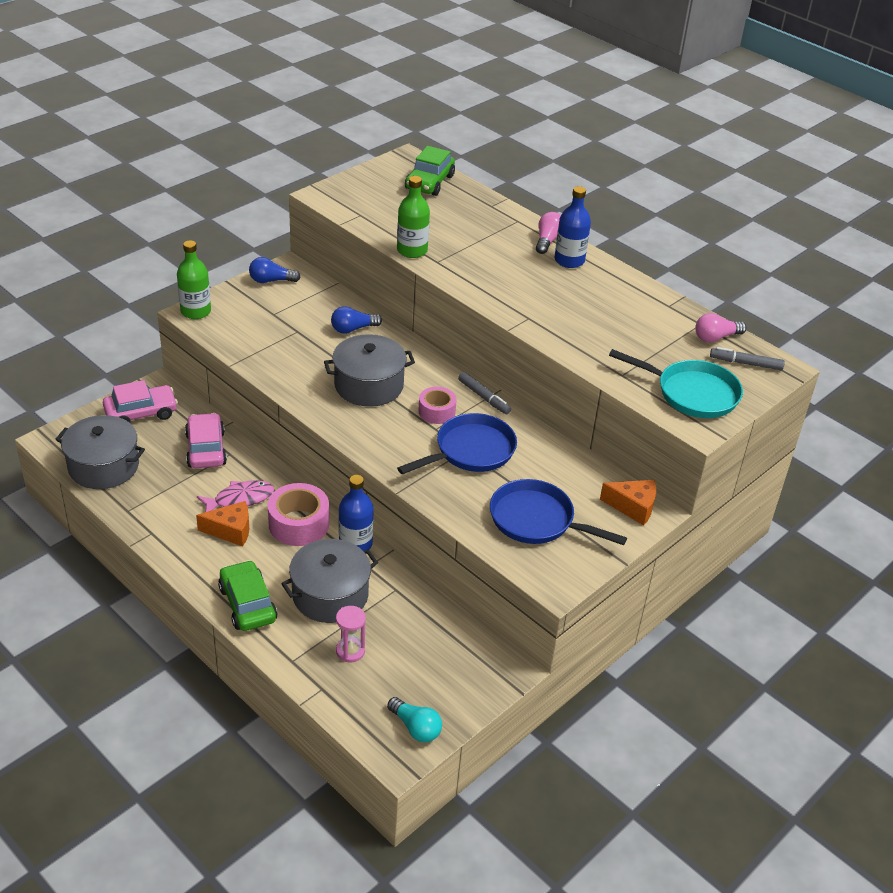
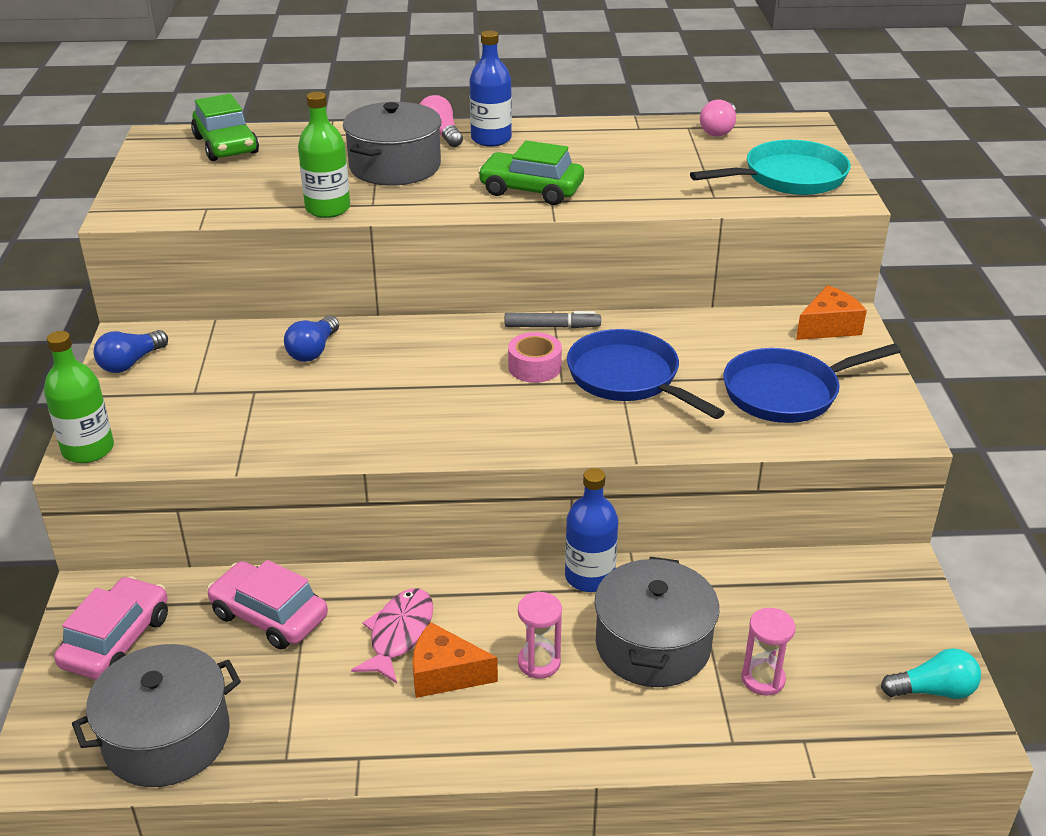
camera: 45 degrees left, 5 degrees down
orange cheese [196,501,249,546] -> orange cheese turned 120 degrees counterclockwise [412,622,498,698]
green car [218,560,277,631] -> green car moved to [478,140,584,205]
pink tape [268,483,329,546] -> none
grey pot [324,334,415,407] -> grey pot moved to [343,102,441,185]
blue pan [397,413,517,474] -> blue pan turned 45 degrees counterclockwise [567,329,725,419]
grey marker [710,347,785,370] -> none
none -> pink hourglass [518,592,562,679]

